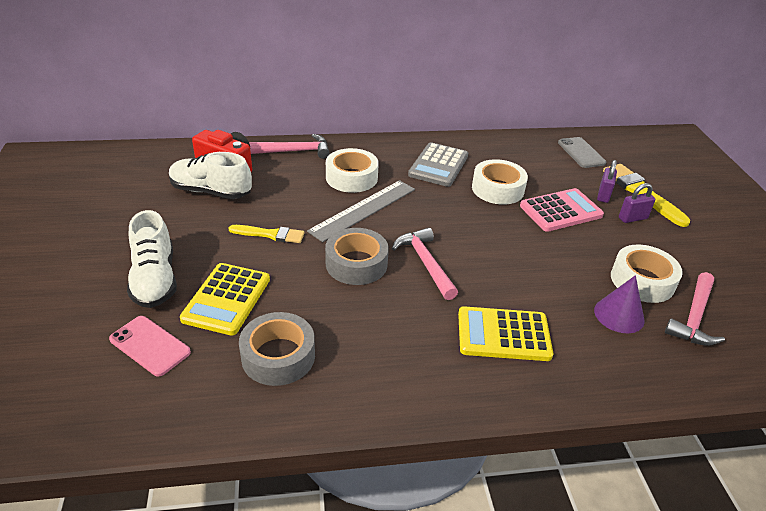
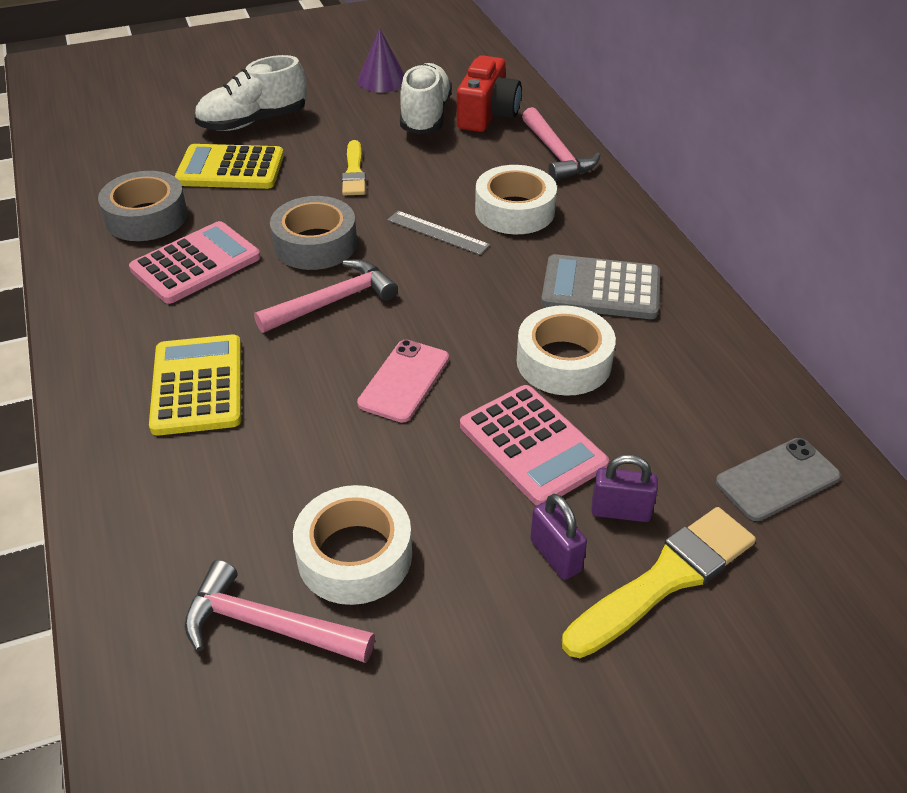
camera: 80 degrees right, 5 degrees up
pink phone [109,316,191,377] -> pink phone moved to [357,340,449,423]
grey ruler [307,180,415,242] -> grey ruler [388,211,490,255], size x0.58
purple cone [594,275,645,333] -> purple cone moved to [358,28,404,92]
none -> pink calculator [129,221,261,304]

